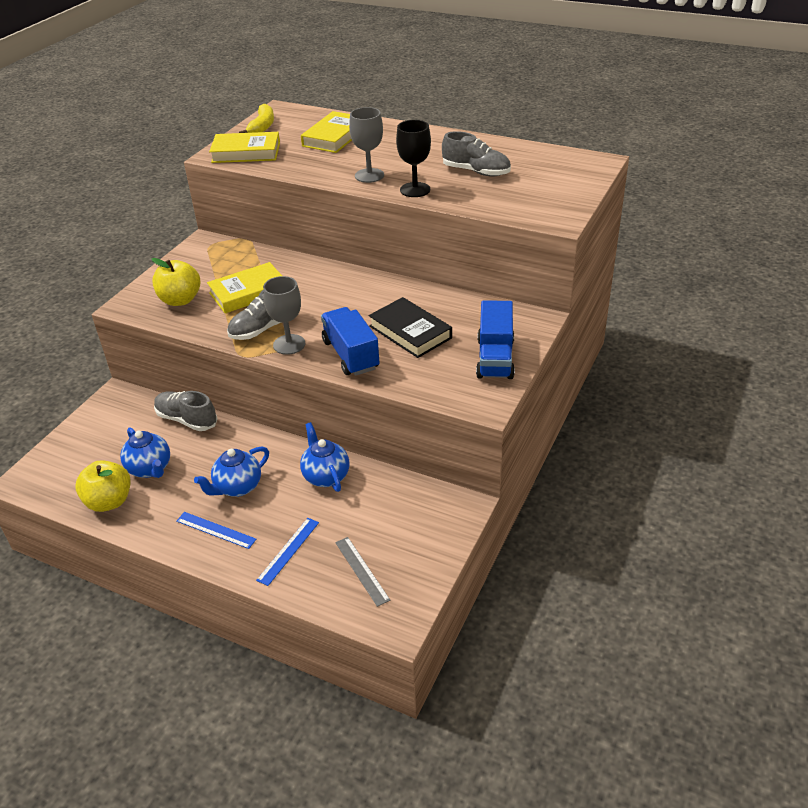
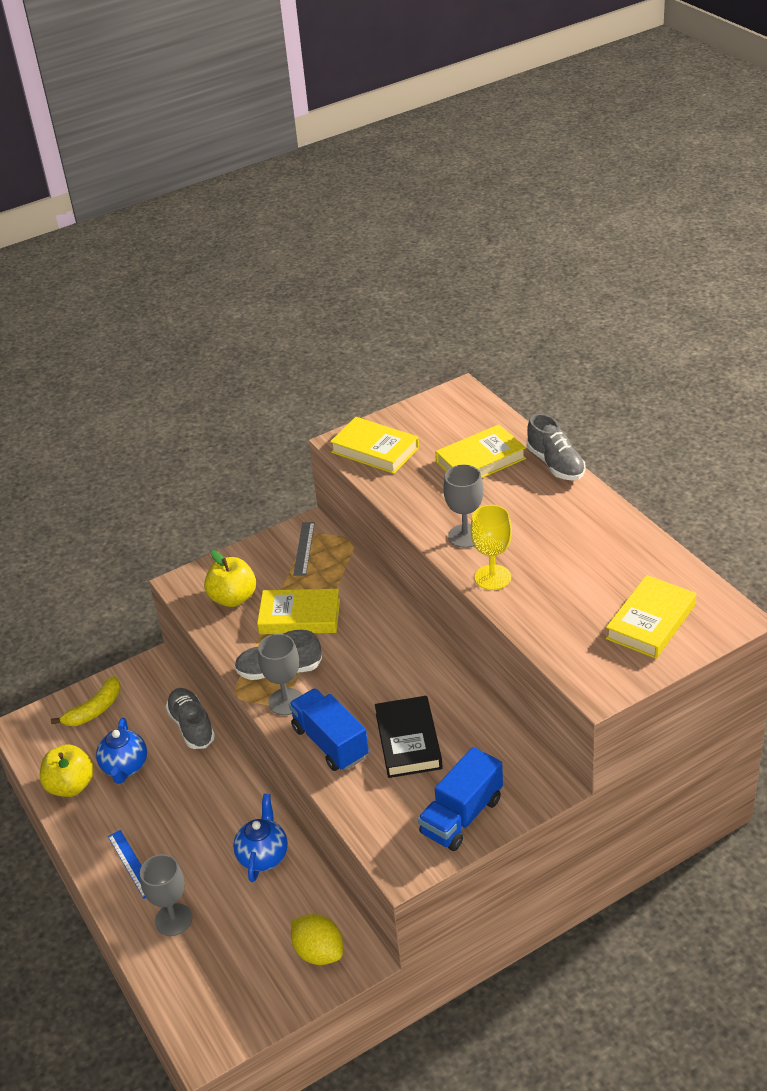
camera: 35 degrees right, 0 degrees up
blue teapot [194,446,269,497] -> none
yellow banana [239,104,274,133] -> yellow banana moved to [51,676,120,726]
blue ruler [256,518,319,586] -> grey goblet [140,854,192,936]
blue truck [321,307,380,376] -> blue truck turned 45 degrees counterclockwise [289,688,369,771]
grey ruler [335,537,390,607] -> grey ruler moved to [293,522,315,576]
black goblet [396,120,431,197] -> yellow goblet [470,505,512,590]
grey shoe [442,131,511,177] -> grey shoe moved to [526,413,586,480]
none -> yellow lemon [291,914,343,965]
none -> yellow book [606,575,696,659]

